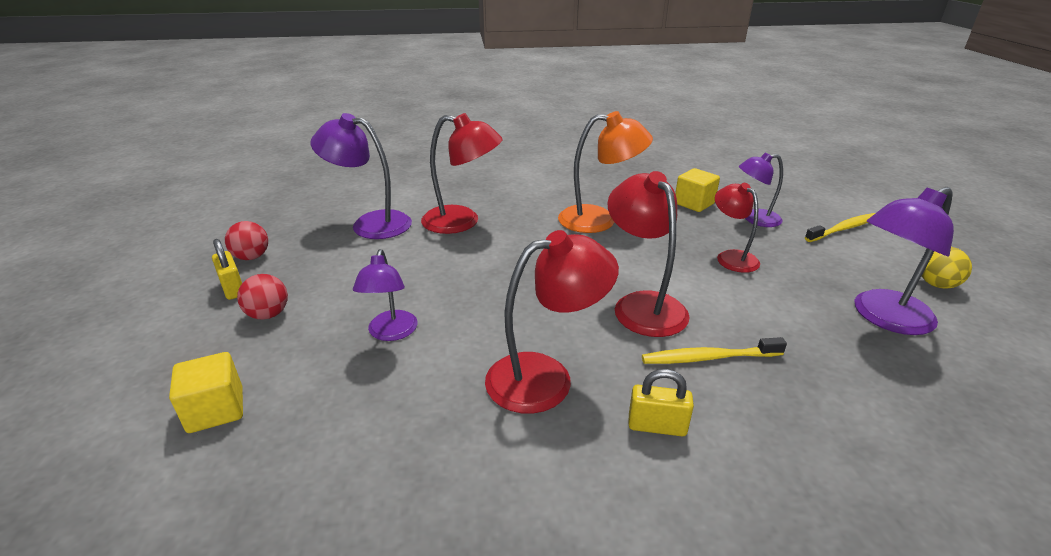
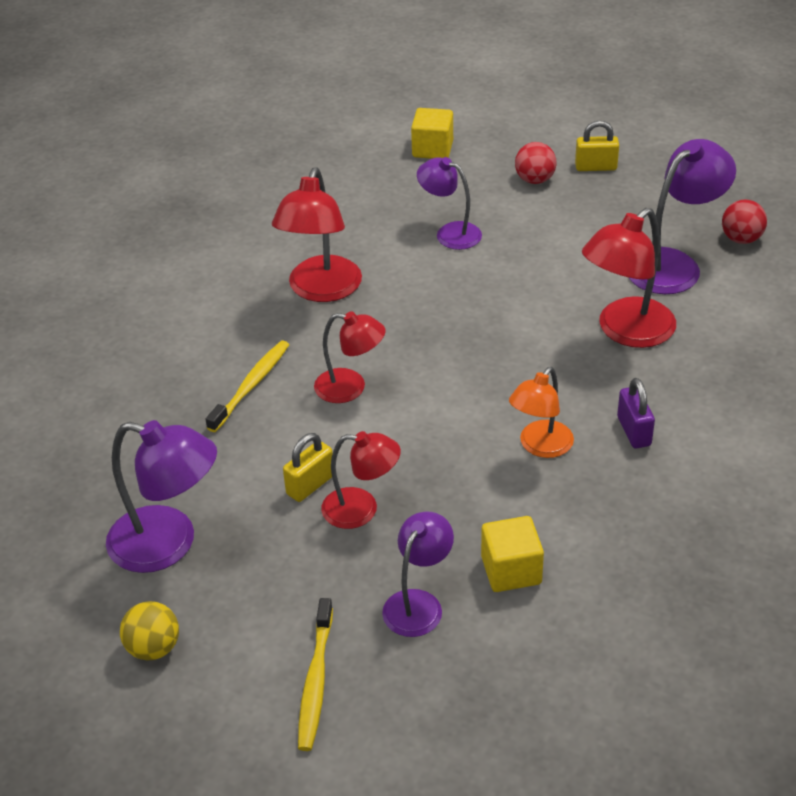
camera: 125 degrees right, 10 degrees up
red ball [225,221,268,260] -> red ball moved to [722,200,767,244]
orange lamp [558,111,653,233] -> orange lamp [509,367,574,458], size x0.64
red lamp [608,171,689,337] -> red lamp [314,311,386,403], size x0.64
yellow padlock [629,369,694,436] -> yellow padlock moved to [283,433,333,502]
purple lamp [854,187,954,335] -> purple lamp turned 105 degrees clockwise [106,420,217,573]
none -> purple padlock [617,378,655,448]

